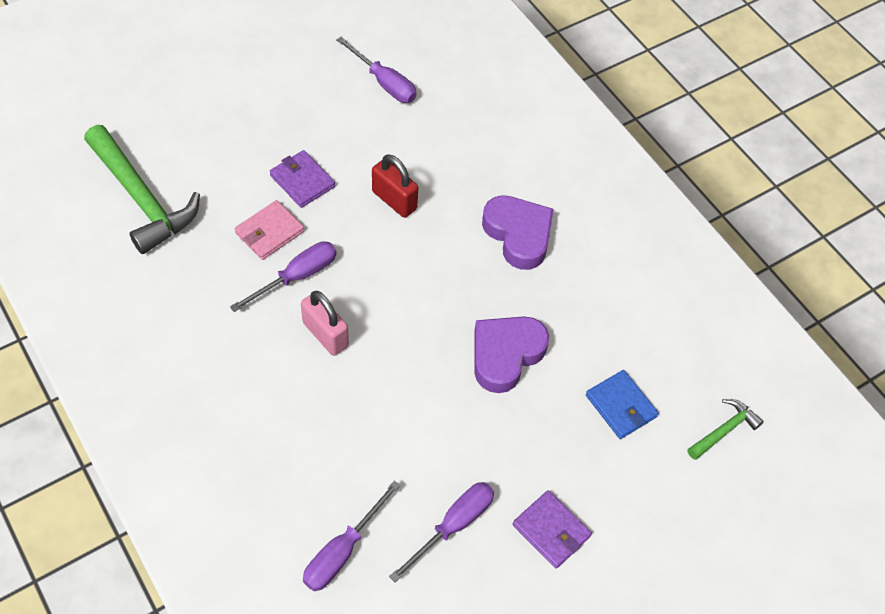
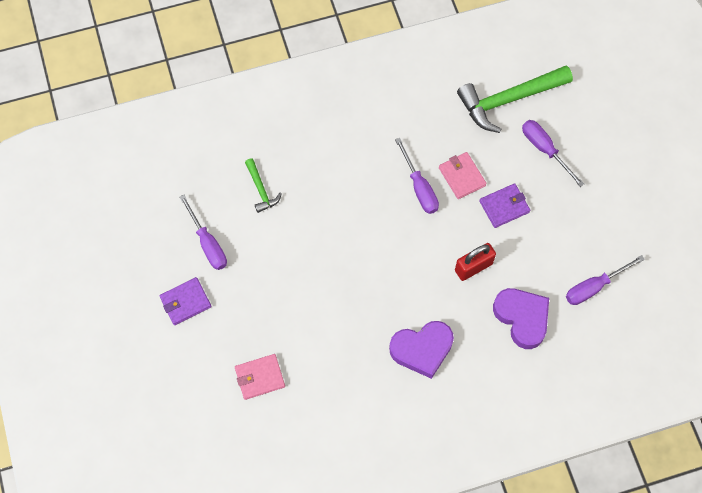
camera: 110 degrees right, 10 degrees up
pink padlock [301,291,349,356] -> none
purple screwdriver [303,481,401,591] -> purple screwdriver moved to [522,120,584,187]
purple heart [474,316,549,393] -> purple heart moved to [493,288,549,349]
blue wallet [586,370,659,439] -> pink wallet [235,354,285,400]
green hammer [687,399,763,460] -> green hammer moved to [245,158,282,213]

